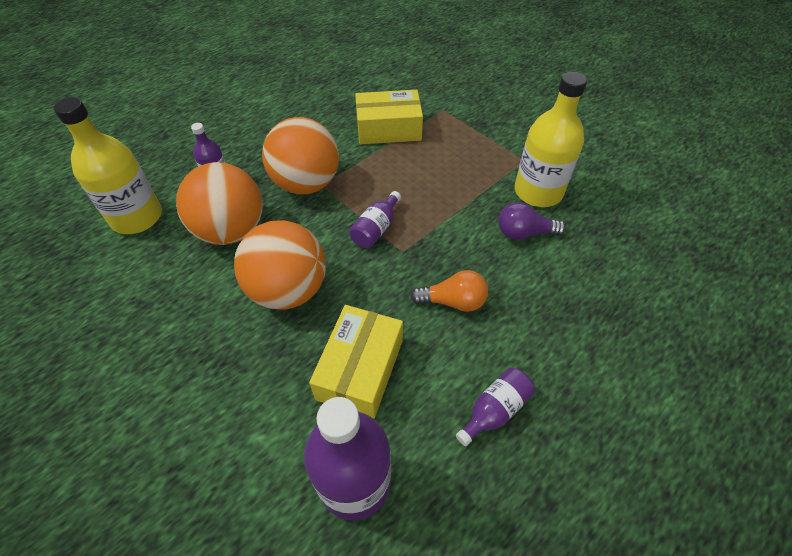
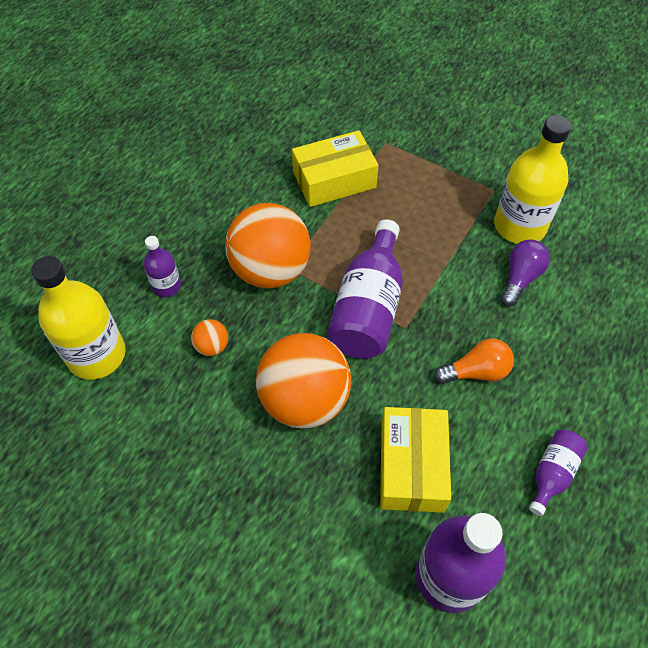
camera: 15 degrees left, 5 degrees up
orange ball [176,162,262,245] -> orange ball [191,319,228,356], size x0.42
purple bottle [349,191,401,248] -> purple bottle [327,219,403,359], size x1.92
purple light bulb [499,202,566,240] -> purple light bulb turned 135 degrees clockwise [501,239,550,306]

